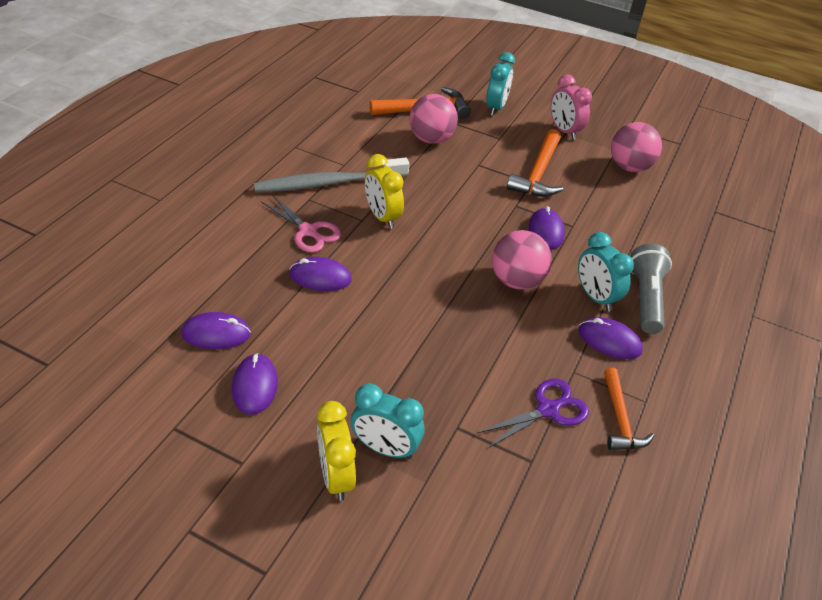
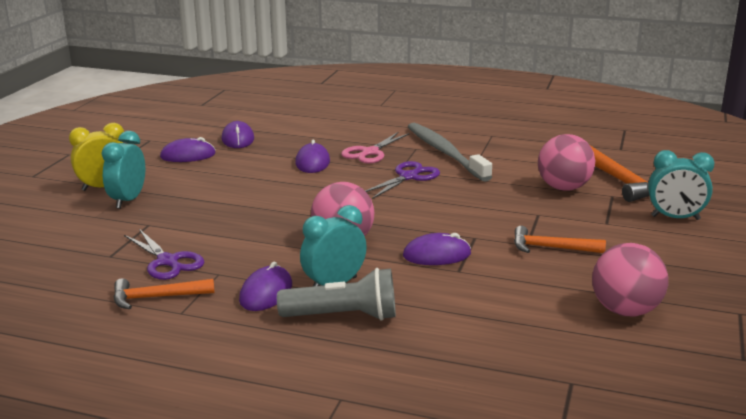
camera: 85 degrees right, 20 degrees down
yellow clock [365,154,404,229] -> purple scissors [365,161,440,199]
orange hammer [507,129,563,197] -> orange hammer [514,226,606,253], size x0.66
pink clock [551,75,592,140] -> none

